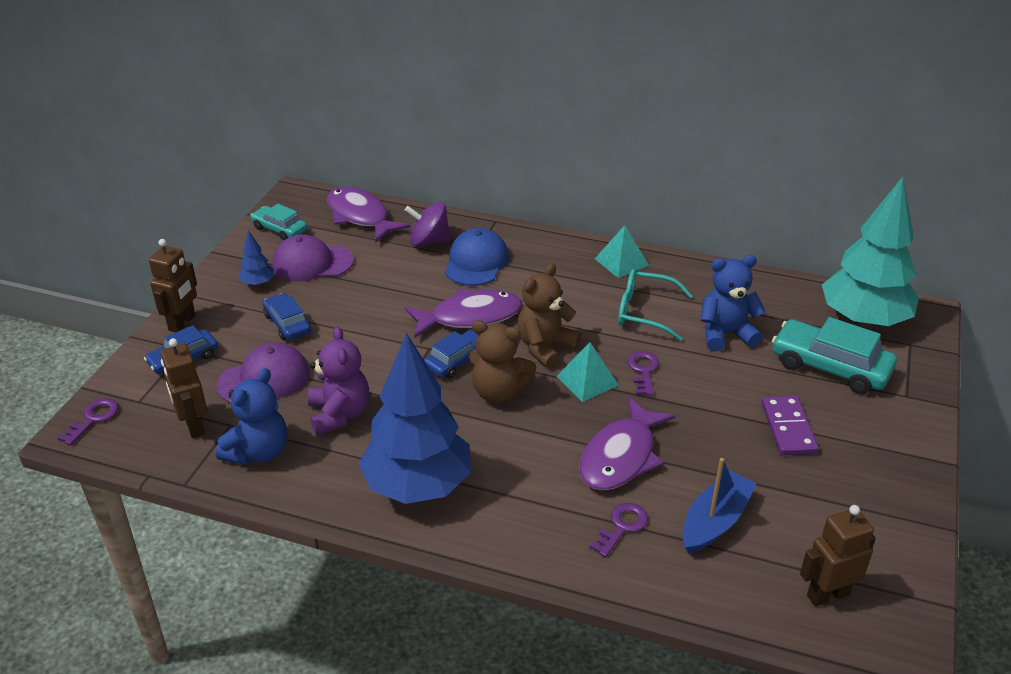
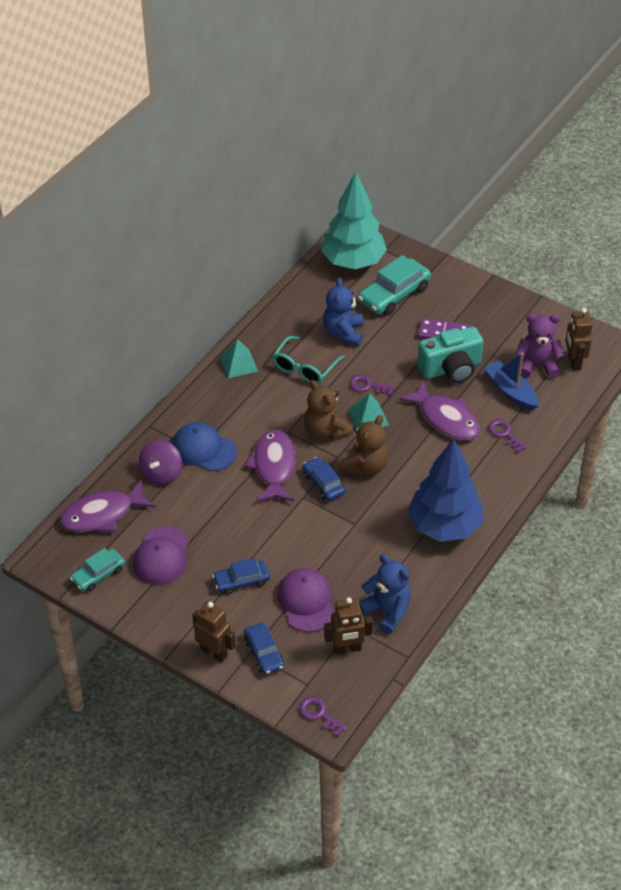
camera: 75 degrees left, 10 degrees up
blue tree [238,230,275,286] -> none
purple teddy bear [308,326,369,436] -> purple teddy bear moved to [515,314,564,379]
none -> turquoise camera [417,327,483,383]

